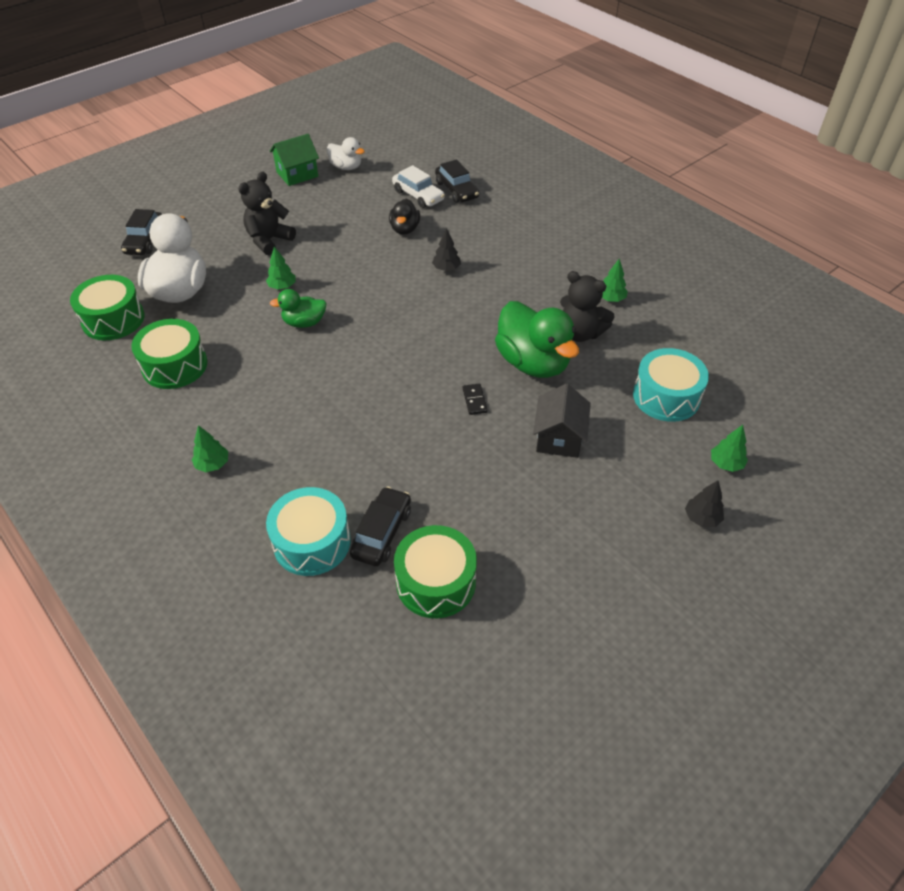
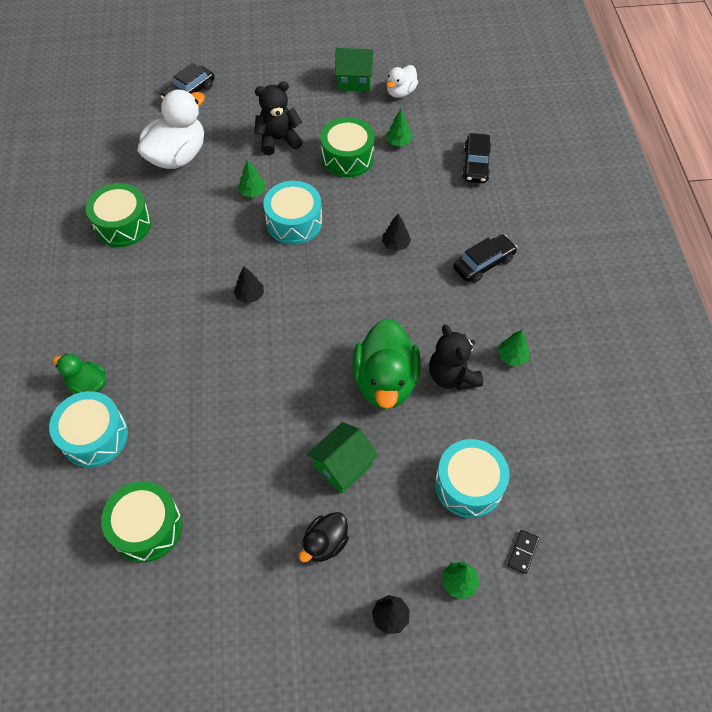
camera: 35 degrees right, 10 degrees up
green drum [70,275,145,340] -> green drum moved to [320,117,375,177]
green tree [192,425,228,472] -> green tree moved to [386,109,413,147]
green duck [270,289,327,328] -> green duck moved to [53,354,106,394]
white duck [327,137,365,170] -> white duck turned 60 degrees clockwise [386,65,418,98]
black car [350,486,411,566] -> black car moved to [453,234,518,283]
black duck [389,199,420,234] -> black duck moved to [299,512,349,562]
white car [392,165,445,208] -> none
black domino [463,384,488,415] -> black domino moved to [508,530,539,574]
black house [533,384,591,458] -> green house [307,422,378,494]
none -> black tree [234,266,264,303]
none -> turquoise drum [263,181,322,245]

